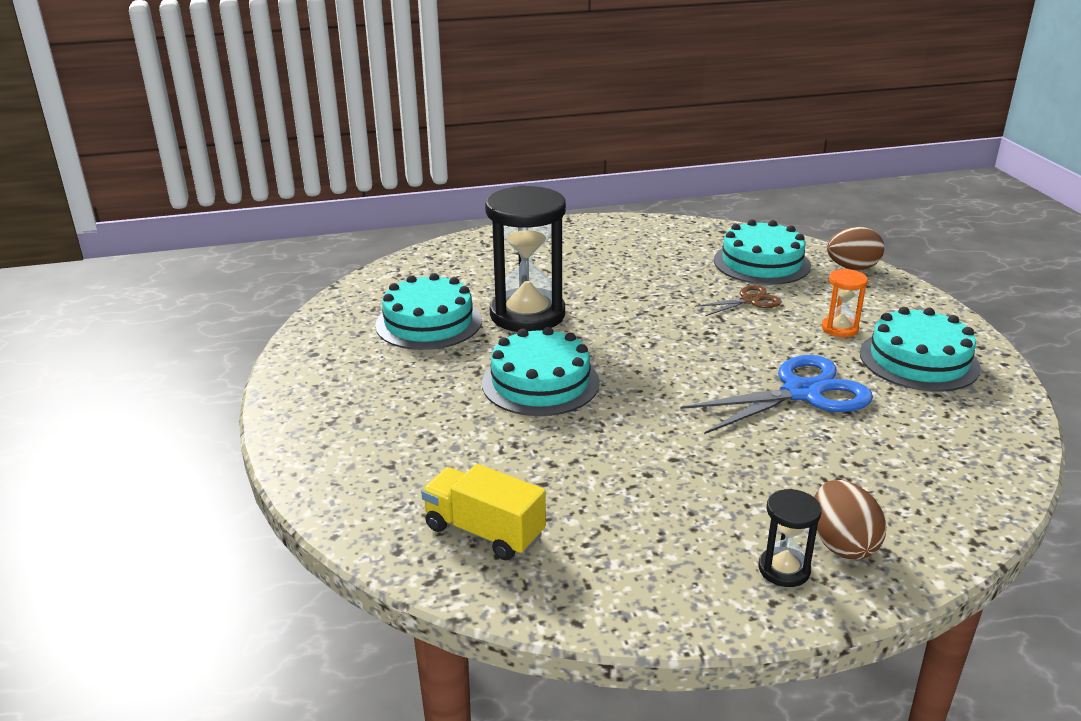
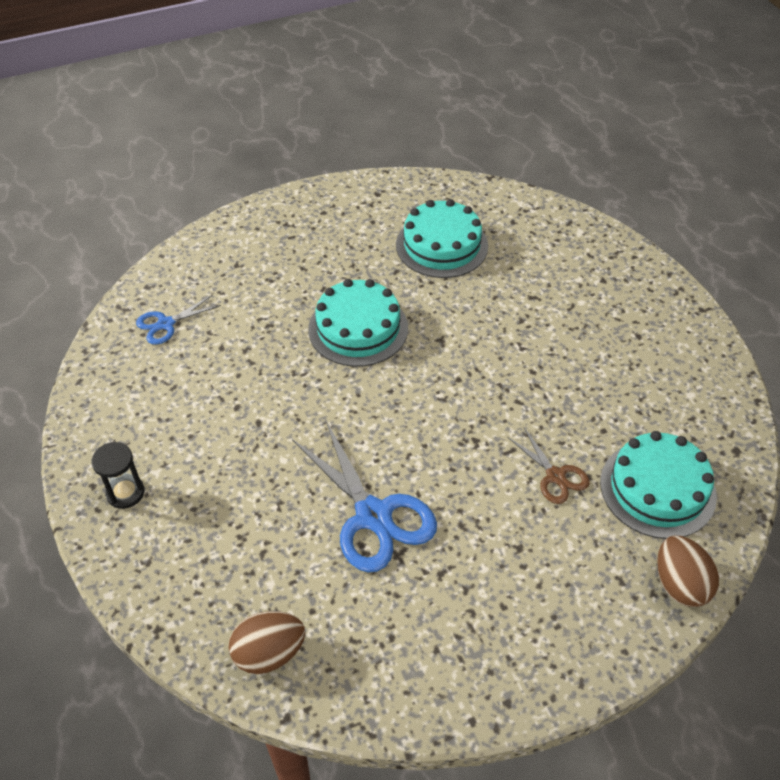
camera: 80 degrees right, 20 degrees up
yellow truck [421,464,546,560] -> blue scissors [136,295,221,345]
black hourglass [485,185,566,332] -> none
brown egg [814,480,886,559] -> brown egg moved to [229,611,305,674]
orange hourglass [822,269,868,337] -> none
turquoise cake [860,307,981,392] -> none

